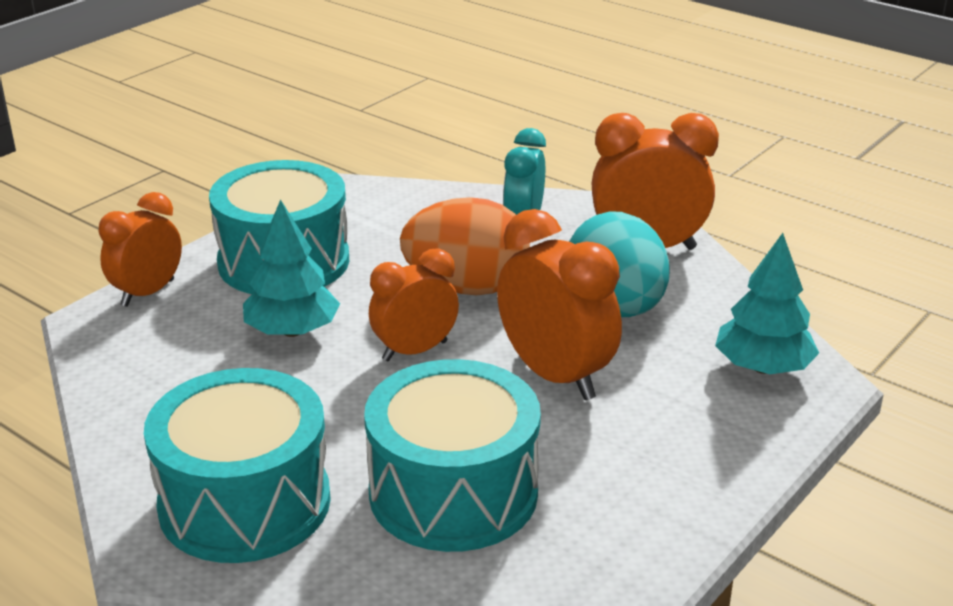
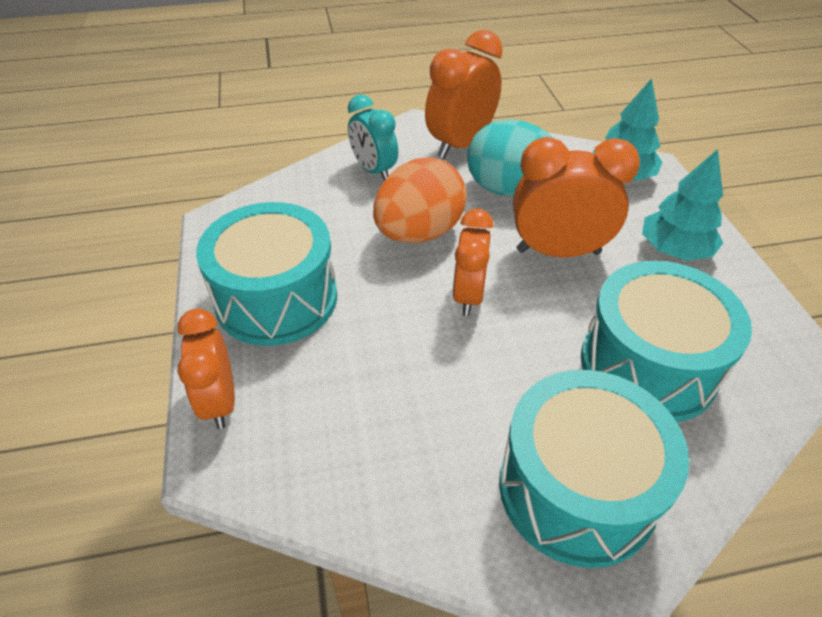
camera: 50 degrees left, 15 degrees up
turquoise tree [243,199,340,337] -> turquoise tree moved to [642,149,723,261]

